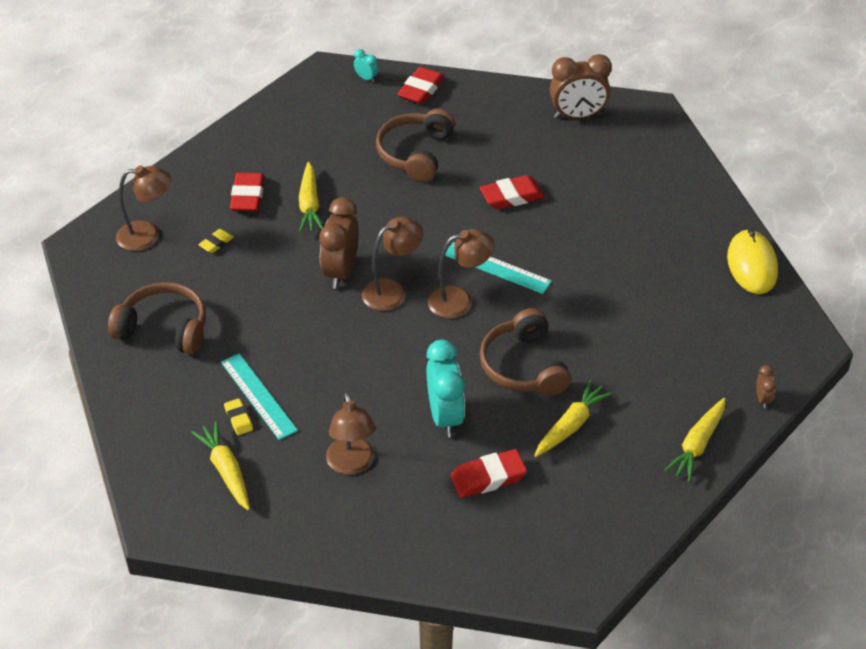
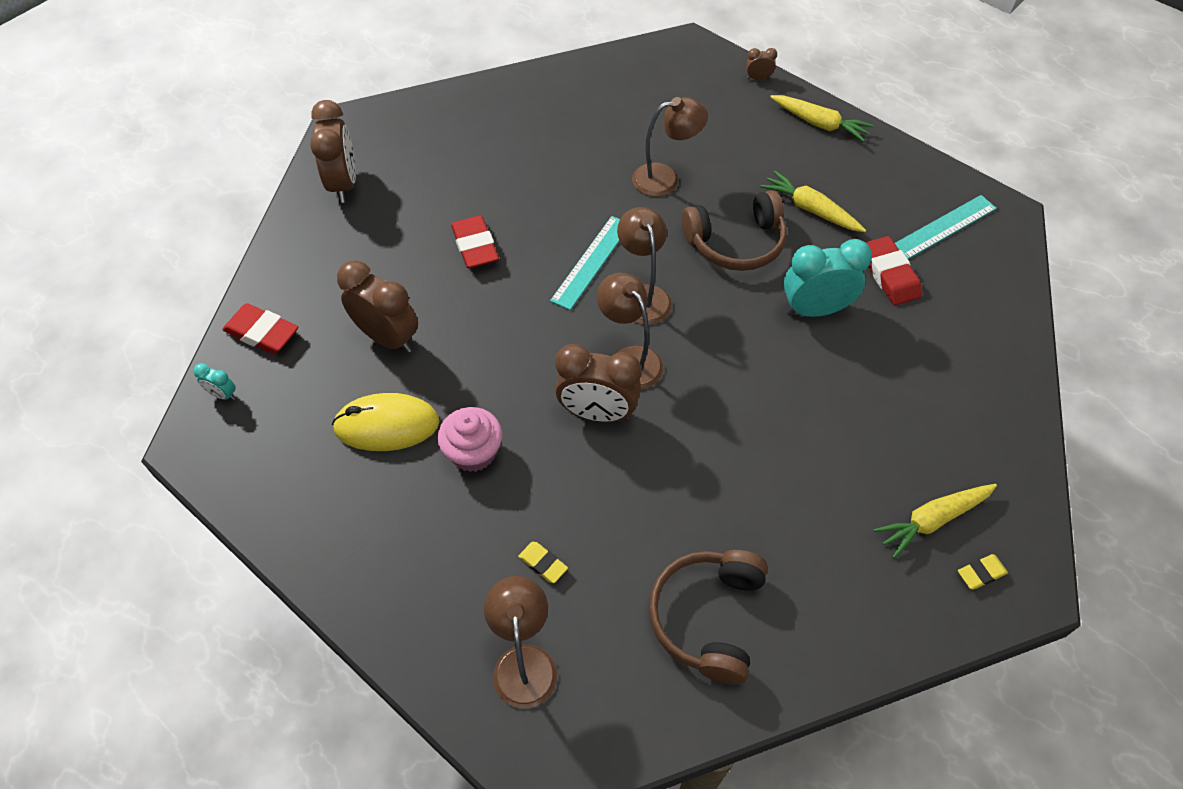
camera: 90 degrees left, 10 degrees up
turquoise ruler [221,353,298,440] -> turquoise ruler moved to [895,195,997,259]
yellow eraser [224,398,253,435] -> yellow eraser moved to [958,554,1008,590]
red eraser [230,173,264,211] -> none
yellow carrot [299,162,323,233] -> pink cupcake [438,407,503,472]
brown lamp [326,392,376,475] -> brown lamp moved to [632,97,708,197]
turquoise clock [354,49,378,82] -> turquoise clock turned 105 degrees counterclockwise [193,363,236,400]
brown headphones [376,108,455,182] -> brown clock [337,260,418,353]
yellow mouse [727,228,778,294] -> yellow mouse moved to [332,393,440,451]

